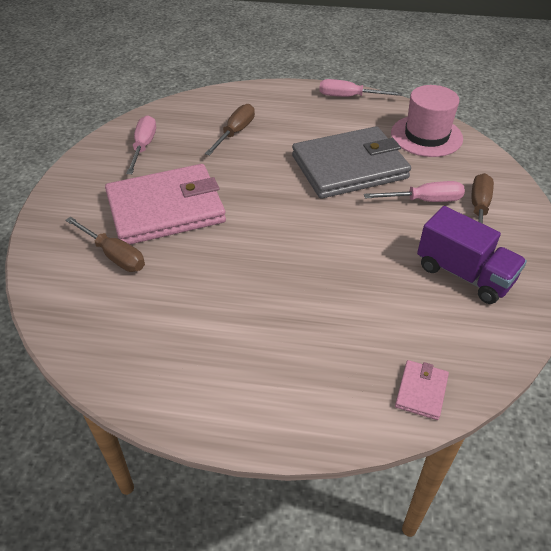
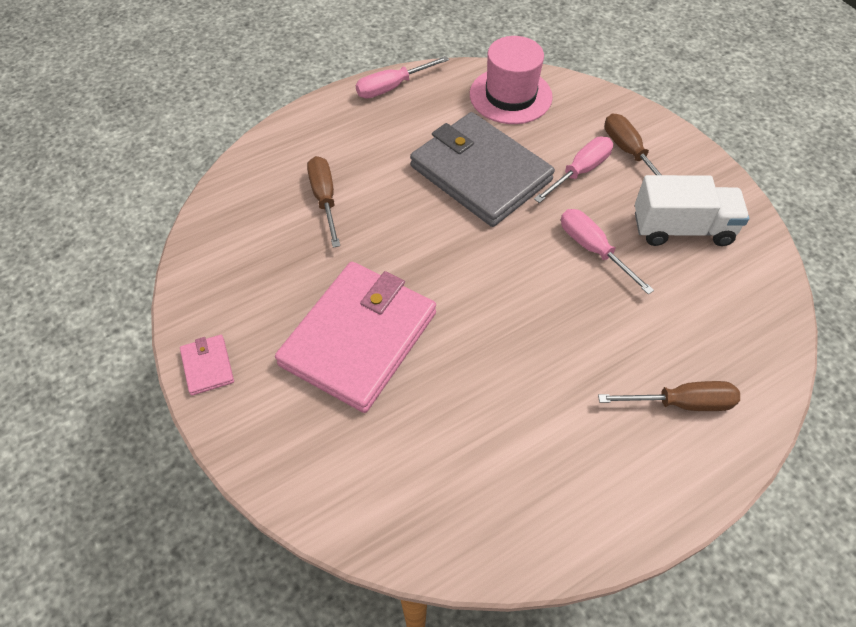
camera: 40 degrees left, 10 degrees up
brown screwdriver [65,217,145,272] -> brown screwdriver moved to [598,381,740,411]
pink screwdriver [126,115,156,174] -> pink screwdriver moved to [561,209,654,295]
grey wallet [292,126,411,199] -> grey wallet turned 75 degrees counterclockwise [410,112,555,227]
pink wallet [395,360,449,420] -> pink wallet moved to [180,335,234,396]
purple truck [417,206,527,304] -> white truck [635,175,749,246]

